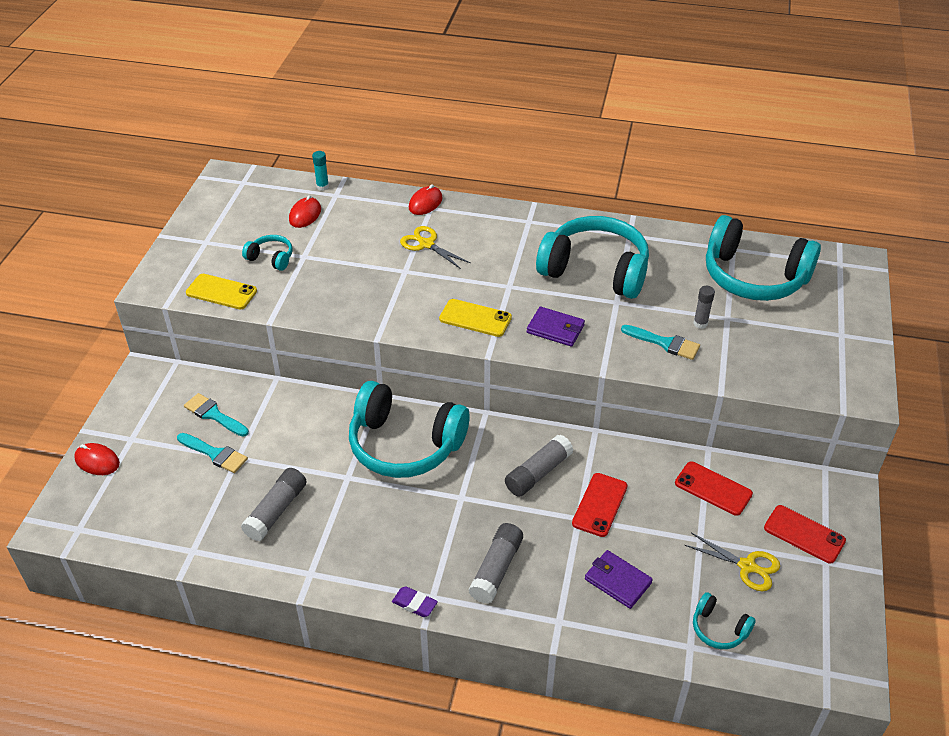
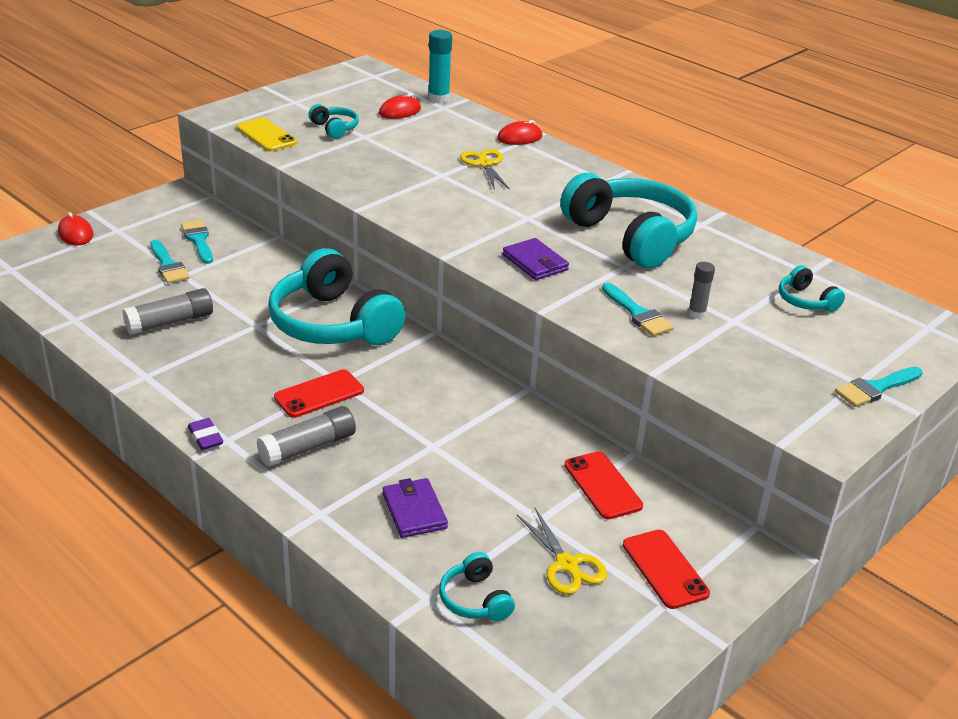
camera: 30 degrees right, 10 degrees down
turquoise glue stick [312,151,329,191] -> turquoise glue stick [428,30,452,104], size x1.63
yellow phone [439,299,512,337] -> none
grey glue stick [505,434,573,497] -> none
red phone [572,473,628,537] -> red phone moved to [274,369,364,418]
turquoise headphones [706,215,821,301] -> turquoise headphones [779,265,845,312], size x0.44
none -> turquoise brush [835,367,923,407]

